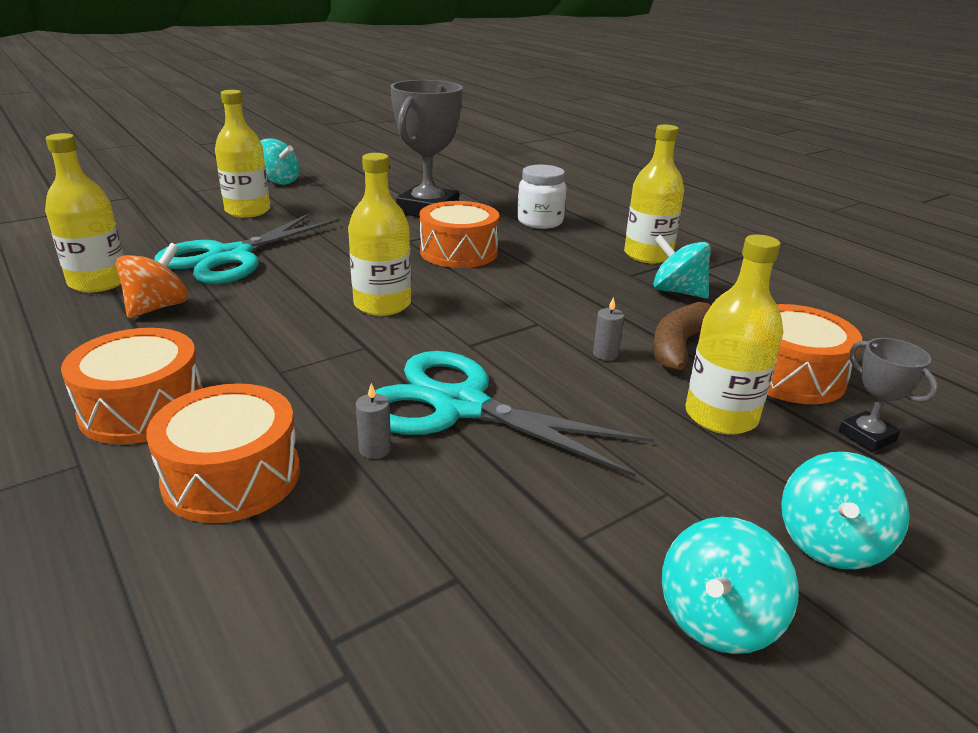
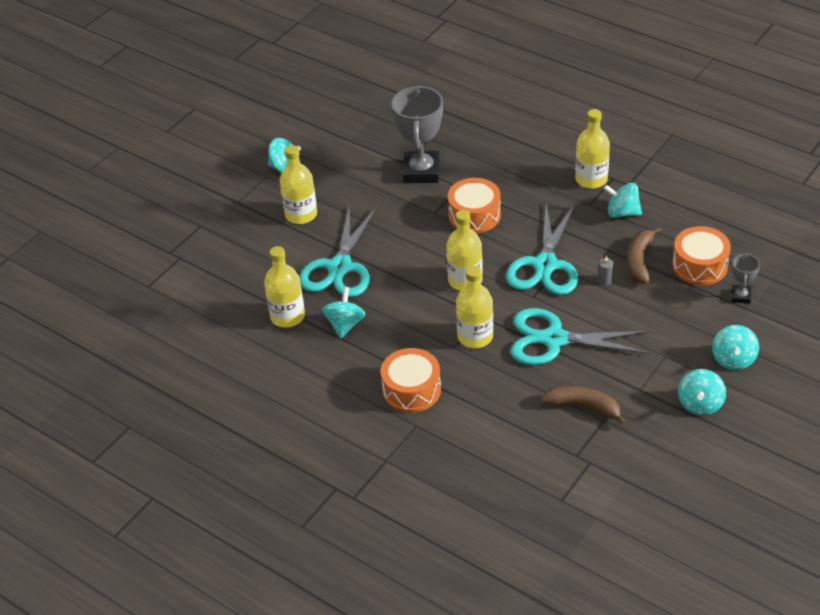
camera: 15 degrees left, 15 degrees up
orange spinning top [116,243,188,318] -> turquoise spinning top [322,287,366,339]
orange drum [146,383,300,523] -> none
grey candle [356,383,391,459] -> none
white jar [517,165,567,229] -> none
yellow bottle [686,235,783,435] -> yellow bottle moved to [456,266,493,348]
grey trophy [839,338,938,452] -> grey trophy turned 60 degrees clockwise [731,253,760,304]
none -> turquoise scissors [506,204,578,295]
none -> brown banana [541,386,626,426]

